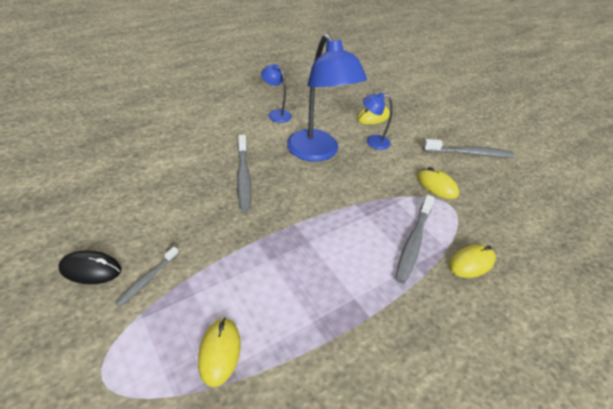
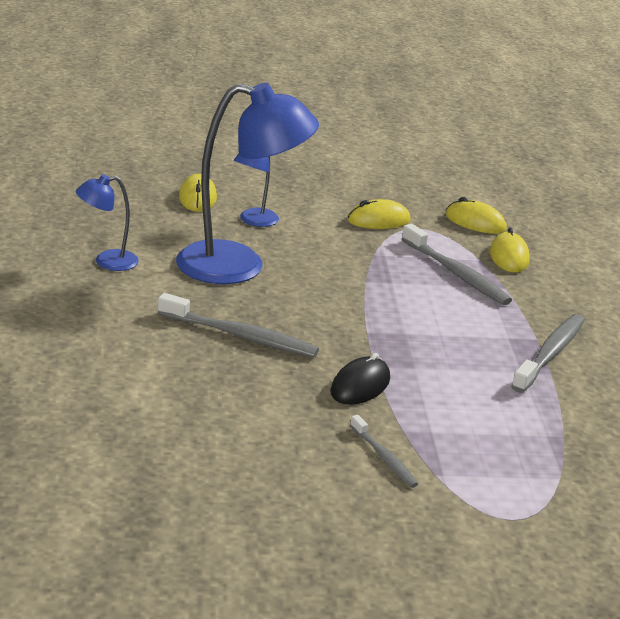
camera: 60 degrees left, 15 degrees down
black mouse [58,250,121,284] -> black mouse moved to [330,353,390,405]
yellow mouse [198,318,241,387] -> yellow mouse moved to [446,197,507,234]
grey toothbrush [423,139,514,157] -> grey toothbrush moved to [511,314,585,393]

